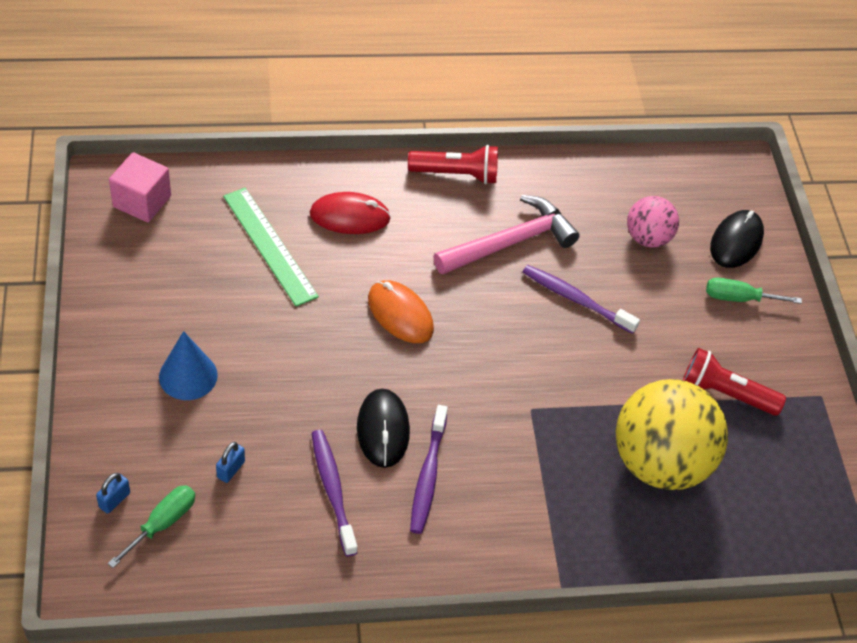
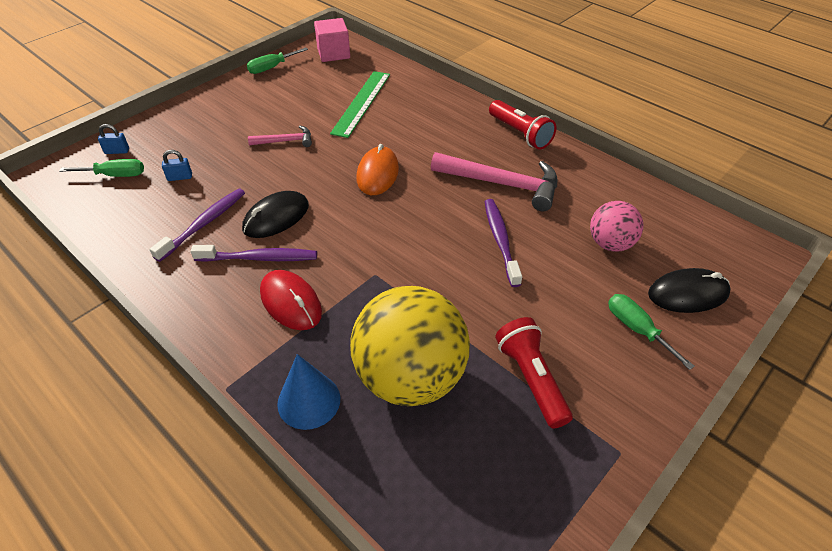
camera: 55 degrees right, 5 degrees down
blue cone [159,331,218,400] -> blue cone moved to [277,354,340,430]
red mouse [310,192,391,234] -> red mouse moved to [260,270,322,330]
purple toothbrush [410,405,448,534] -> purple toothbrush turned 150 degrees counterclockwise [191,245,317,262]
none -> green screwdriver [247,47,308,74]
none -> pink hammer [248,126,312,147]

